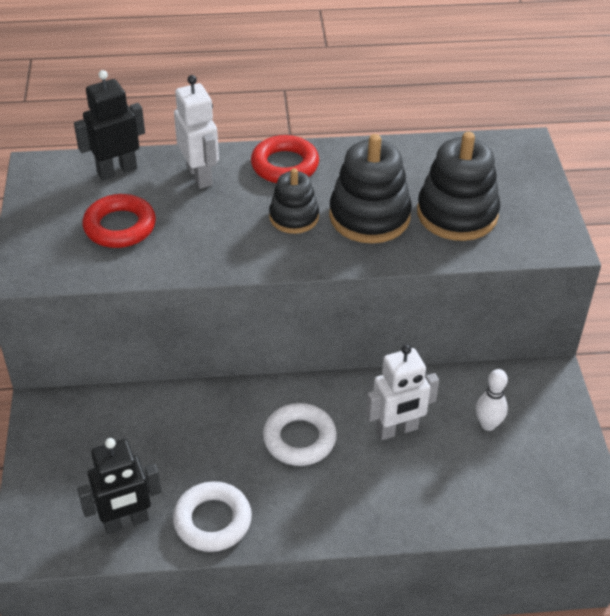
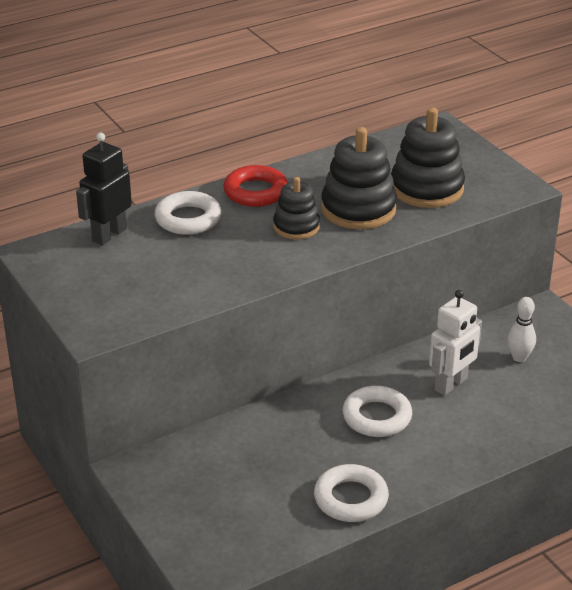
camera: 25 degrees left, 10 degrees down
black robot [77,438,161,534] -> none
red ring [82,194,156,248] -> none
white robot [174,75,219,189] -> white ring [155,191,222,235]

